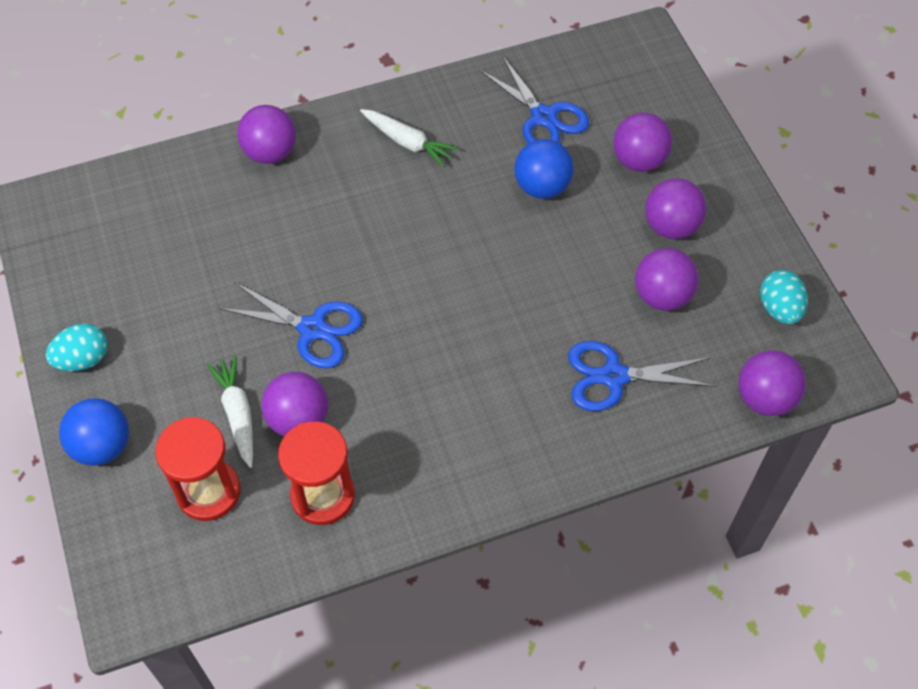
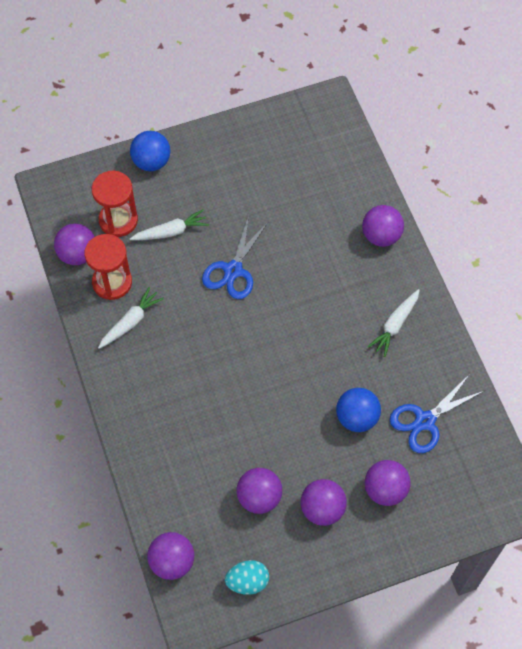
camera: 90 degrees right, 5 degrees up
turquoise egg [46,323,108,371] -> none
purple ball [261,372,328,436] -> purple ball moved to [54,224,95,265]
blue scissors [568,341,716,411] -> none
none -> white carrot [98,287,164,349]

